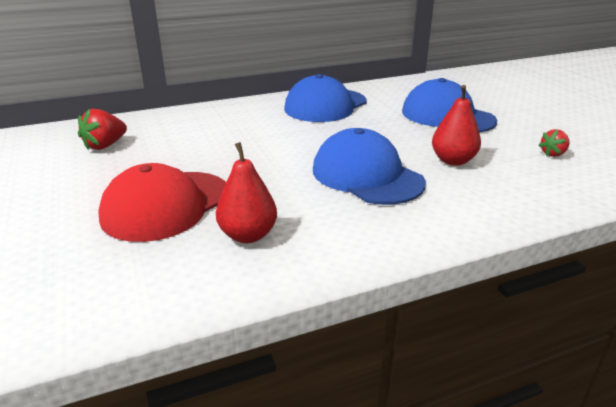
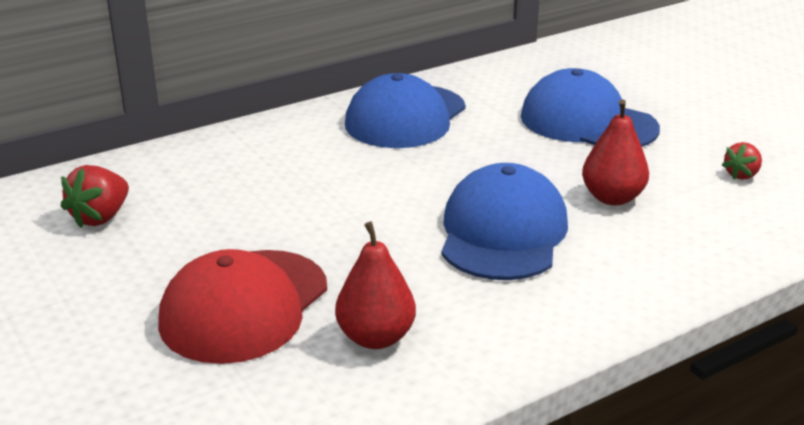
camera: 10 degrees left, 0 degrees up
blue cap [313,128,426,205] -> blue cap turned 60 degrees clockwise [442,163,568,280]

